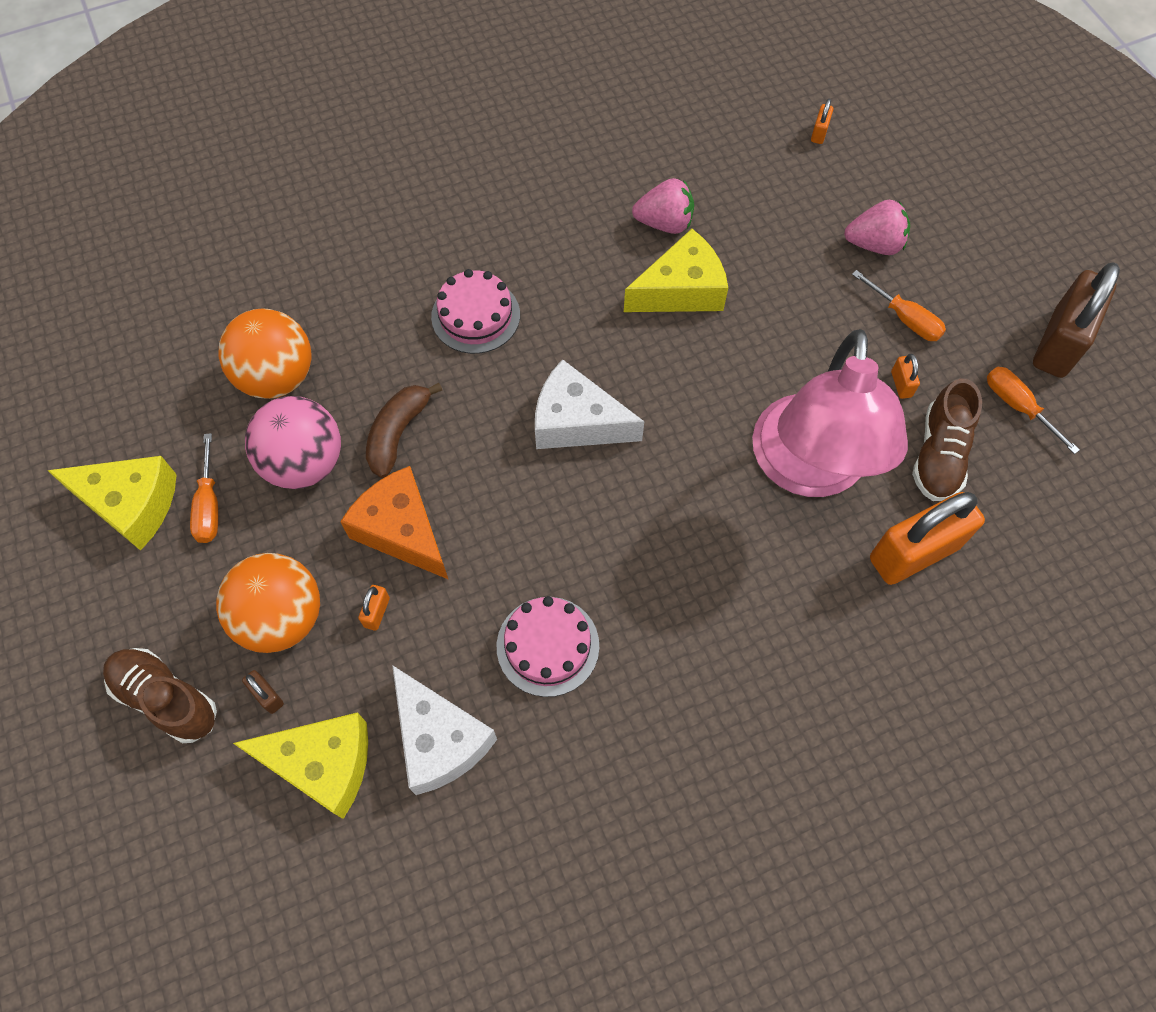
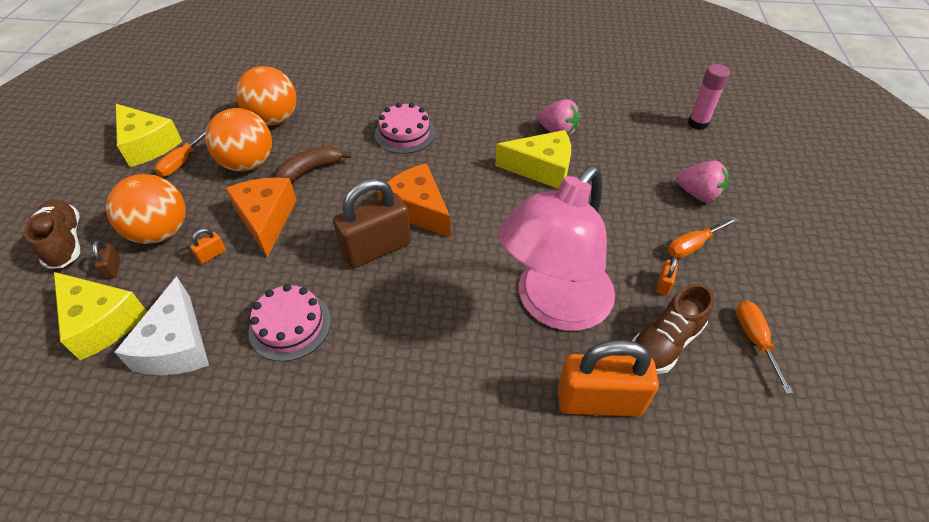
camera: 30 degrees right, 15 degrees down
pink ball [245,396,341,489] -> orange ball [205,108,272,172]
white cheese [535,359,645,449] -> orange cheese [378,163,451,238]
orange padlock [811,99,834,144] -> pink glue stick [688,64,730,130]
orange screwdriver [852,270,946,341] -> orange screwdriver turned 75 degrees clockwise [668,217,738,258]
brown padlock [1033,262,1120,378] -> brown padlock moved to [333,178,412,268]

